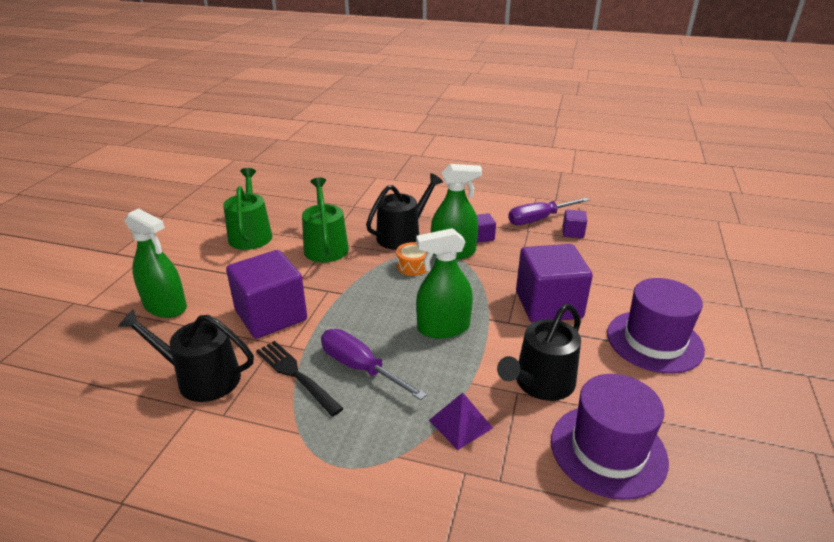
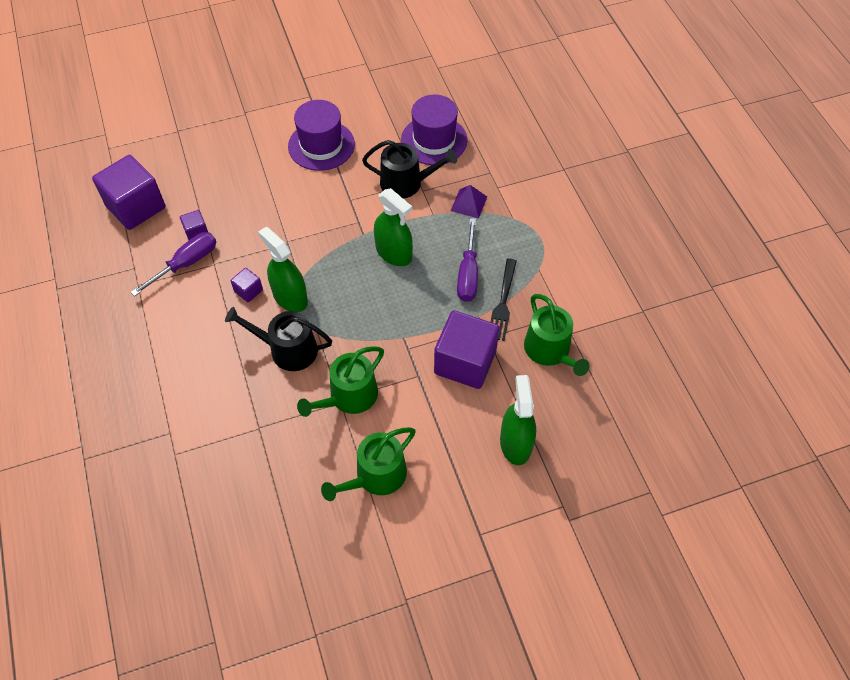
camera: 125 degrees left, 25 degrees up
black watering can [118,309,254,402] -> green watering can [524,294,590,376]
orange drum [396,242,427,276] -> none
purple screwdriver [508,198,589,225] -> purple screwdriver turned 75 degrees counterclockwise [131,232,216,296]
purple cube [516,244,593,323] -> purple cube moved to [92,155,165,230]

